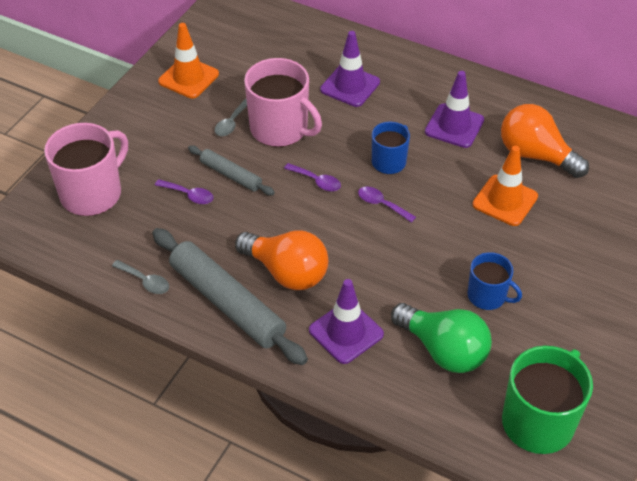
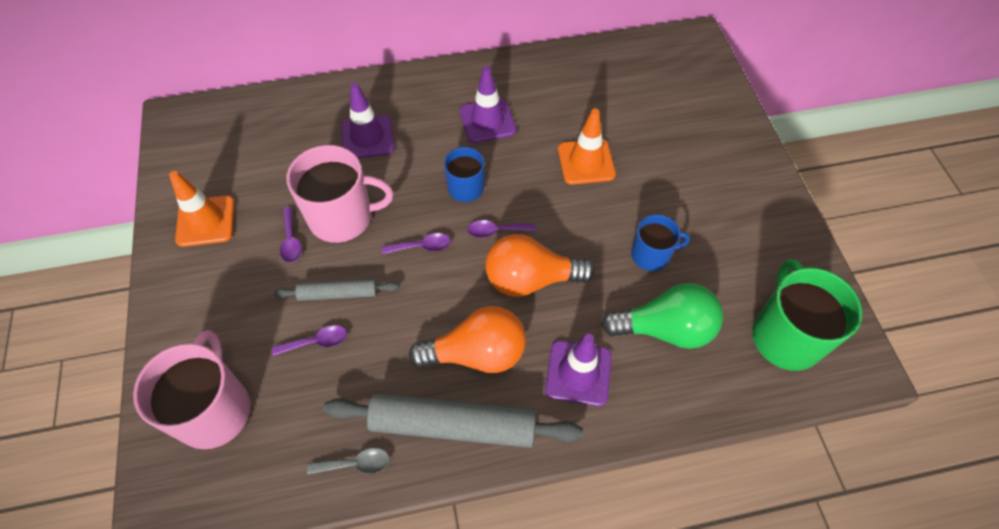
camera: 40 degrees left, 10 degrees up
grey spoon [215,99,247,136] -> purple spoon [280,207,302,263]
orange light bulb [501,104,589,178] -> orange light bulb moved to [485,234,595,297]

